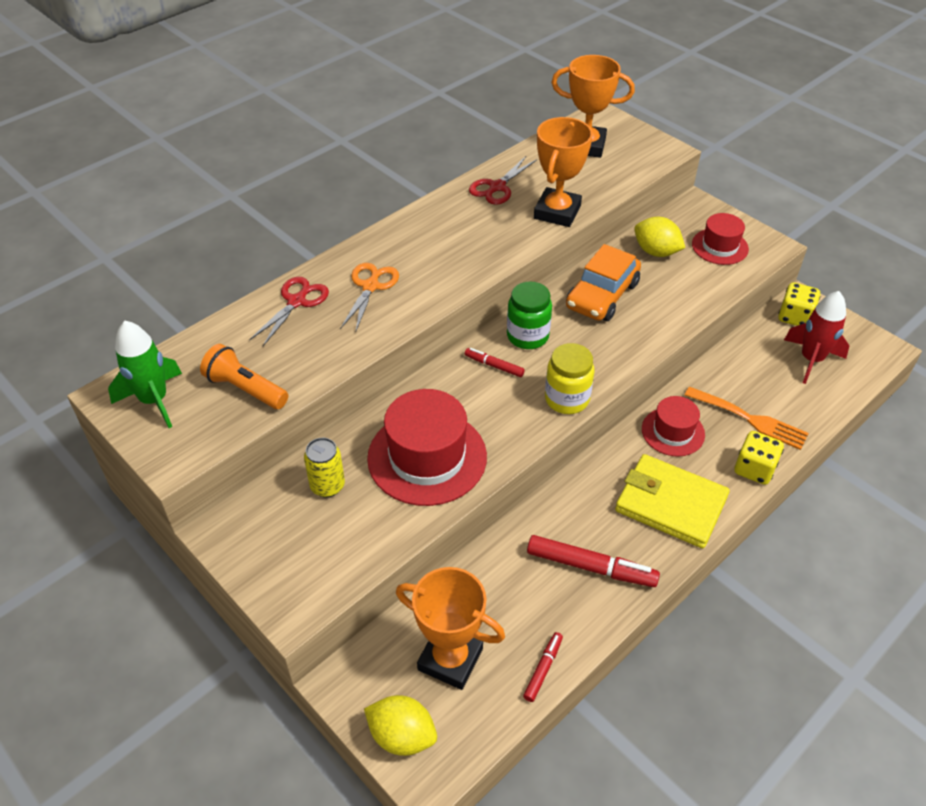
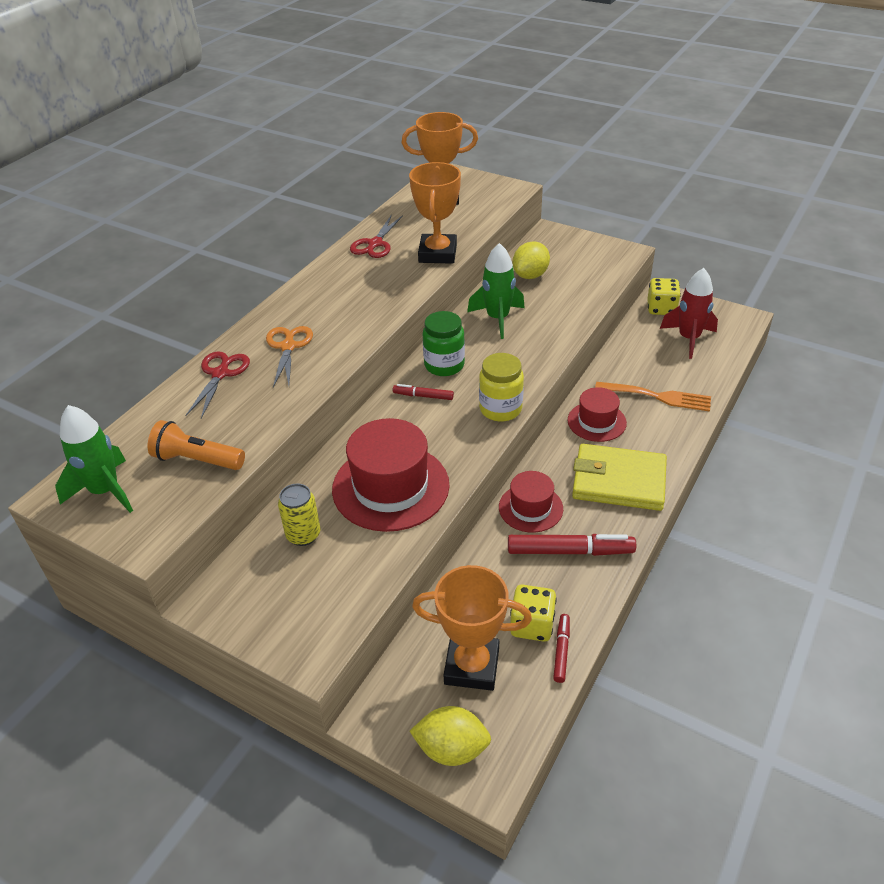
camera: 15 degrees left, 5 degrees down
orange car [566,244,641,321] -> green rocket [467,243,525,339]
yellow lemon [634,217,685,257] -> yellow lemon turned 75 degrees counterclockwise [513,241,550,279]
red hat [692,213,749,265] -> red hat moved to [499,471,563,533]
yellow dice [734,431,784,485] -> yellow dice moved to [510,585,557,642]

